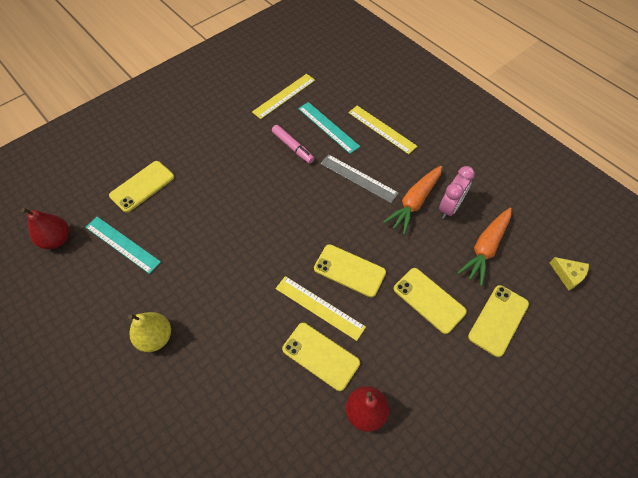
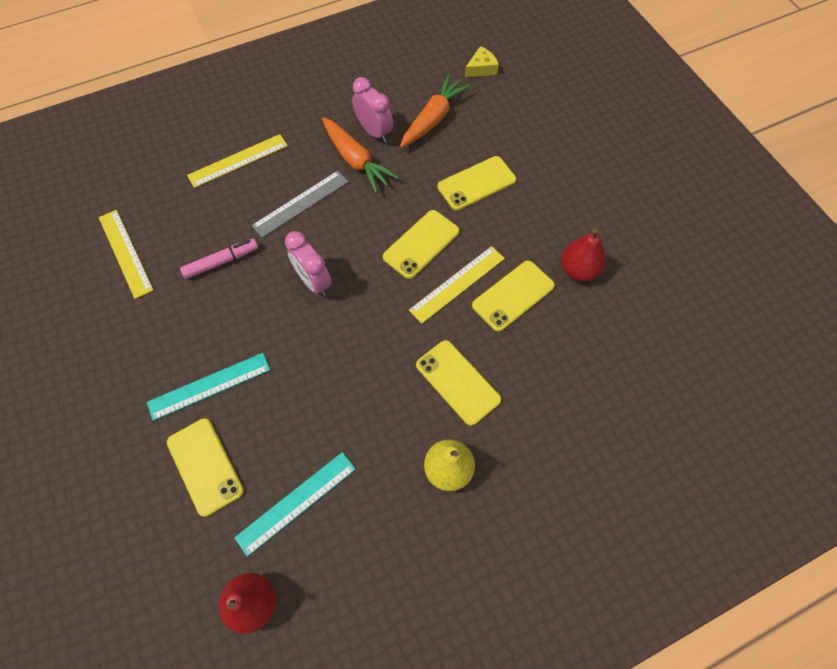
camera: 75 degrees left, 5 degrees up
turquoise ruler [298,102,360,154] -> turquoise ruler moved to [147,353,270,421]
orange carrot [457,207,512,286] -> orange carrot turned 105 degrees counterclockwise [400,75,471,148]
yellow phone [468,285,529,357] -> yellow phone moved to [416,340,501,426]
none -> pink clock [285,231,332,296]

